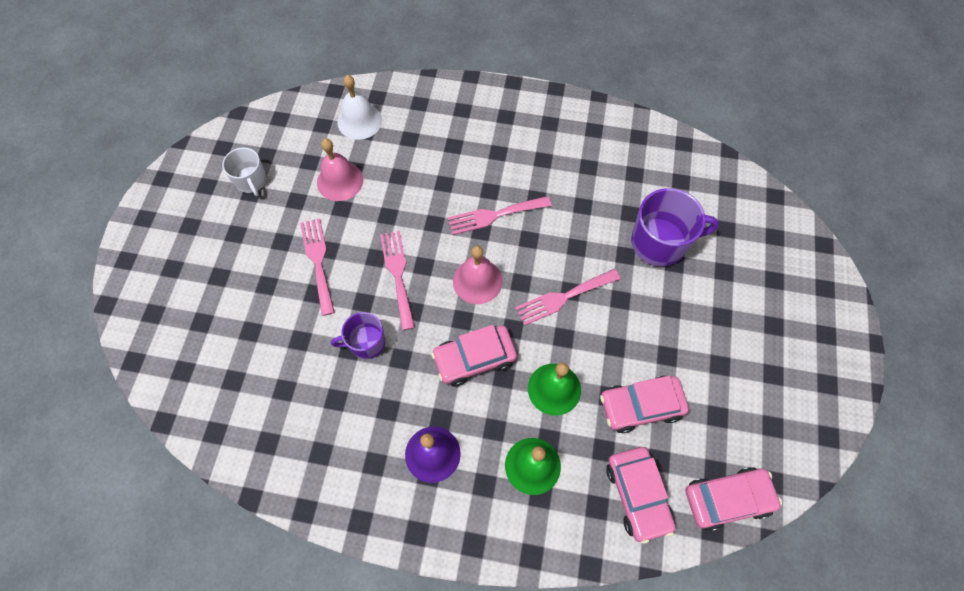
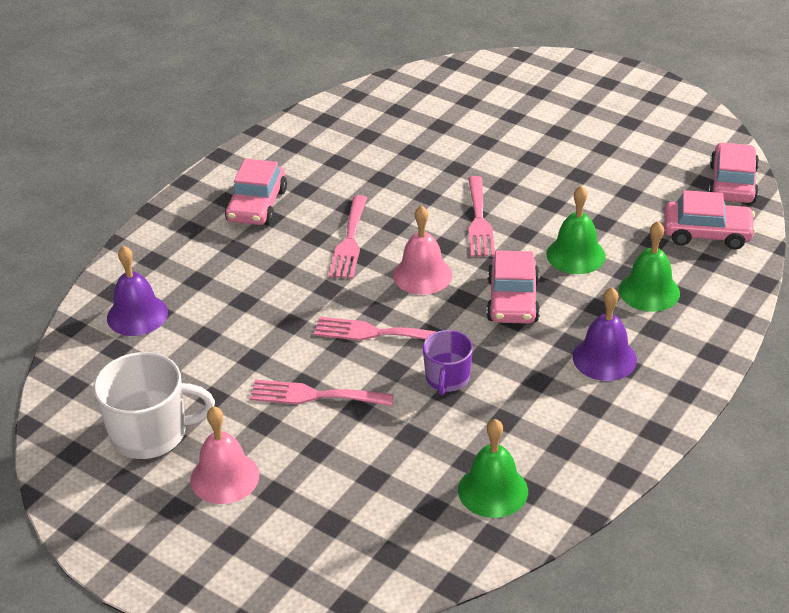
camera: 65 degrees left, 25 degrees down
white mug [222,147,267,196] -> white mug [94,352,215,459], size x1.66
pink bell [317,139,363,201] -> pink bell moved to [190,406,259,504]
white bell [338,75,382,140] -> purple bell [107,245,168,336]
pink car [600,376,689,433] -> pink car moved to [225,159,287,225]
purple mug [631,188,719,266] -> none
none -> green bell [458,419,528,518]

